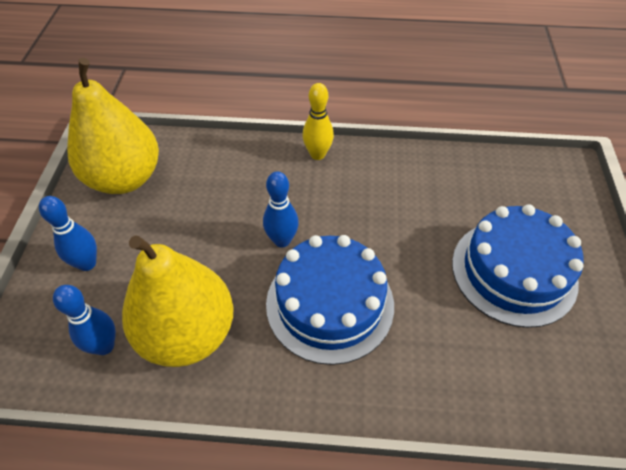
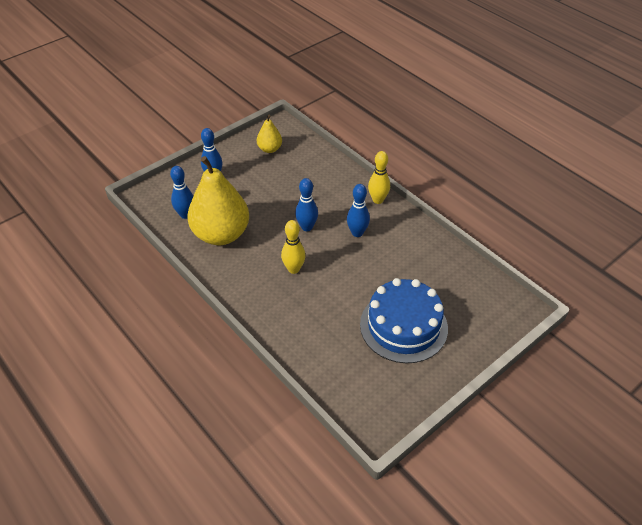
camera: 45 degrees right, 5 degrees down
yellow pear [67,58,159,194] -> yellow pear [257,115,282,153], size x0.48
blue cake [266,235,394,365] -> yellow bowling pin [281,220,306,274]
none -> blue bowling pin [347,184,370,237]

